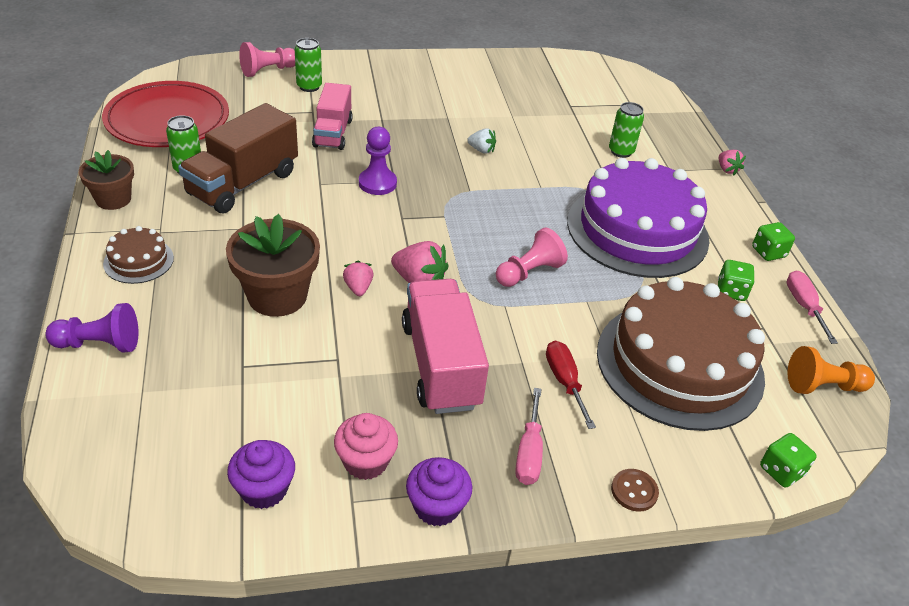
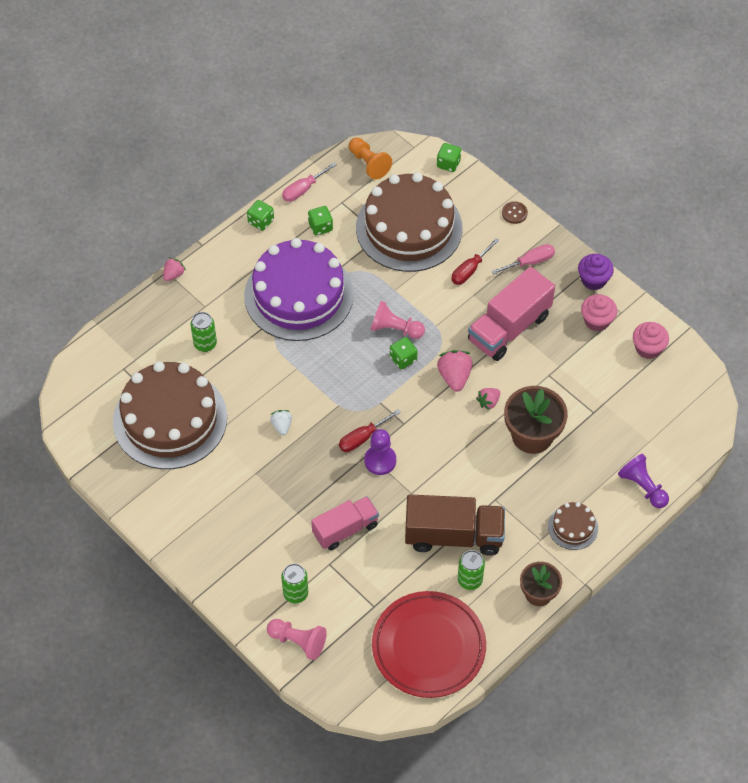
camera: 120 degrees left, 15 degrees up
purple cupcake [227,440,295,509] -> pink cupcake [633,322,669,359]
none -> brown cake [113,361,227,469]
none -> red screwdriver [339,409,401,452]
none -> green dice [390,337,417,369]

